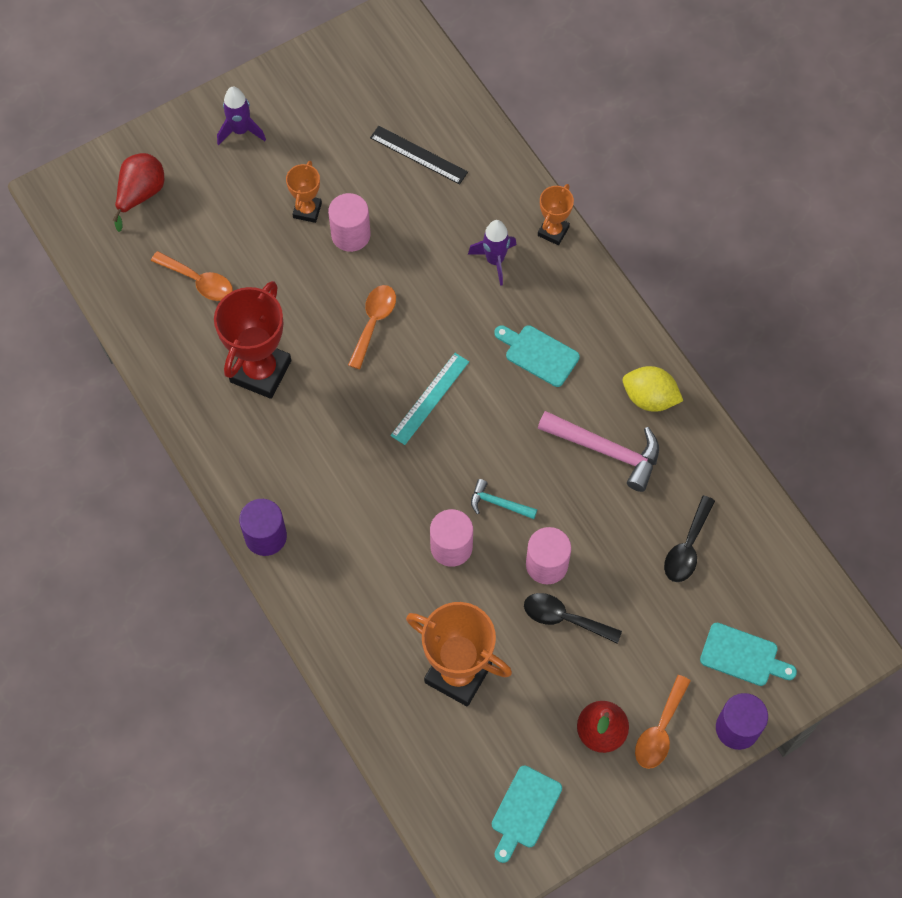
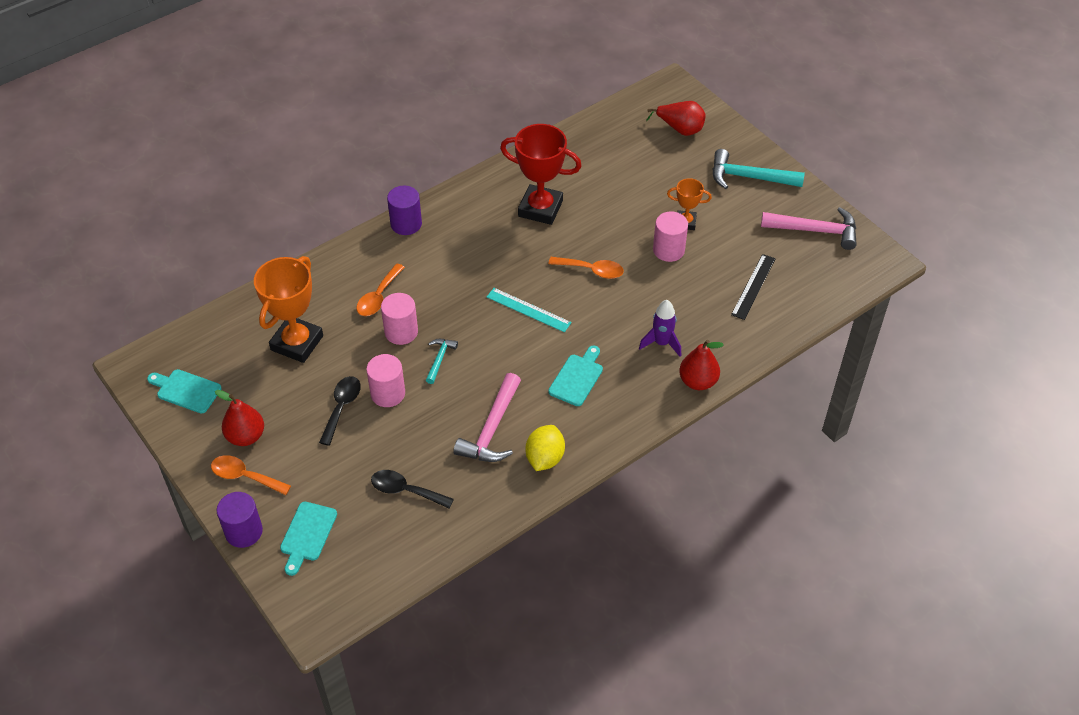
camera: 85 degrees right, 15 degrees down
orange spoon [151,251,233,301] -> orange spoon moved to [356,263,405,316]
purple rocket [217,87,266,146] -> turquoise hammer [712,149,805,189]
orange trophy [538,184,574,245] -> red pear [679,340,724,390]
none -> pink hammer [761,207,857,250]

